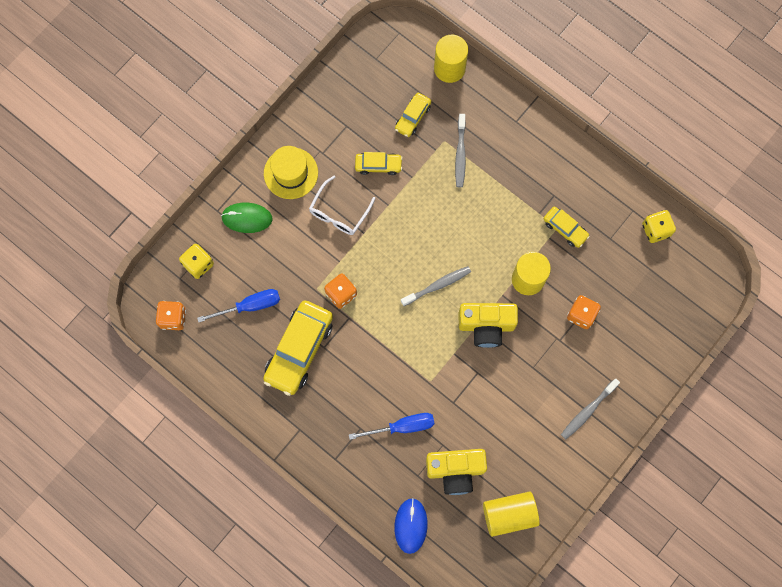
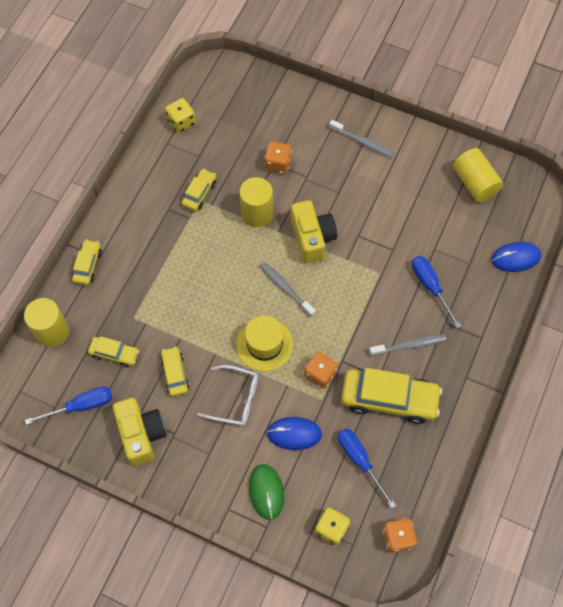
camera: 105 degrees left, 10 degrees down
yellow hat [264,146,318,199] -> yellow hat moved to [236,315,293,372]
yellow camera [426,449,487,495] -> yellow camera moved to [113,398,167,466]
grey toothbrush [455,114,466,187] -> grey toothbrush moved to [369,334,446,356]
none -> blue screwdriver [25,386,112,425]
none -> yellow car [72,239,102,285]
none -> blue mouse [267,417,322,450]

